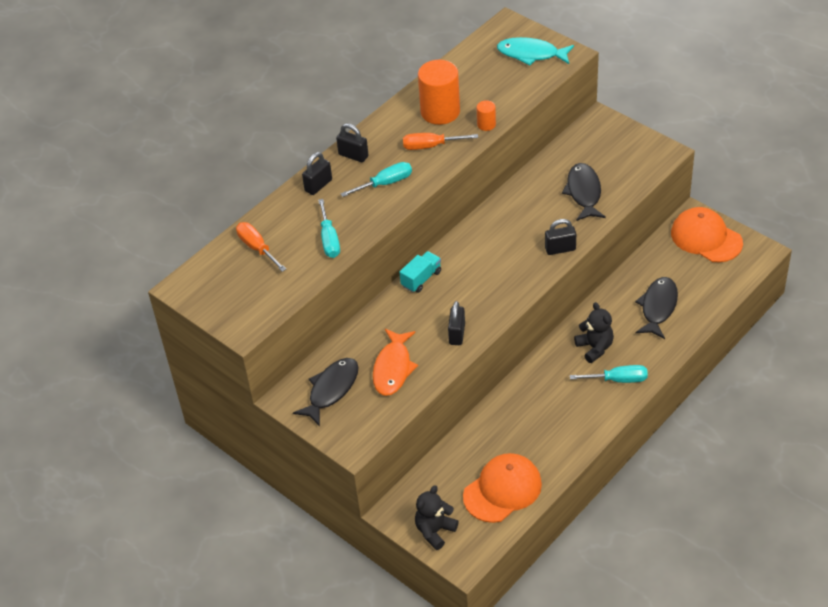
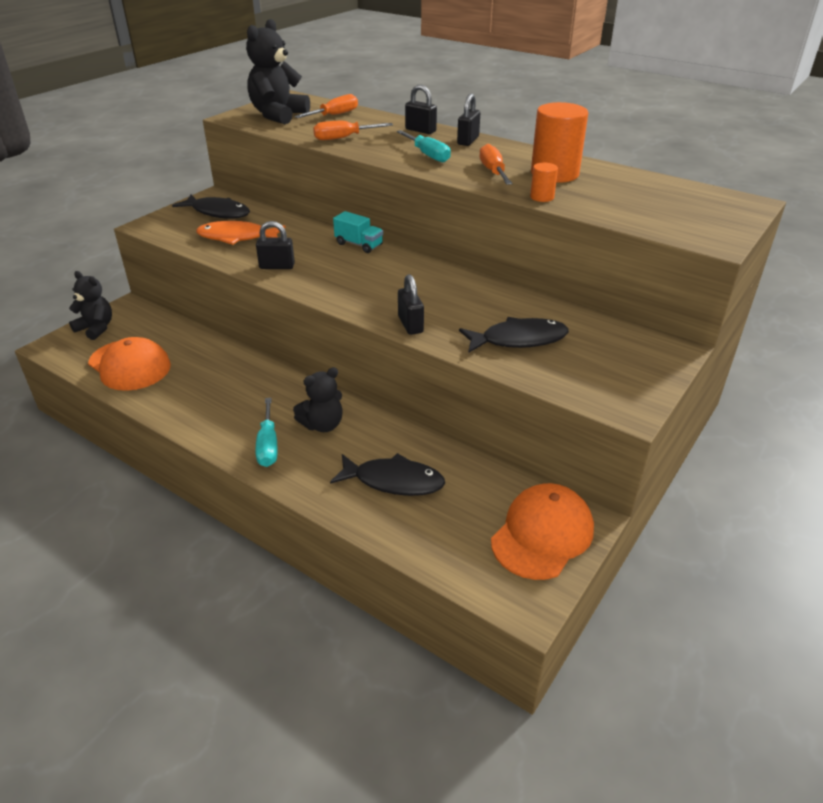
camera: 80 degrees right, 10 degrees down
turquoise screwdriver [318,199,340,258] -> orange screwdriver [313,121,393,140]
turquoise fish [497,37,574,66] -> none
none -> black teddy bear [246,19,310,124]

